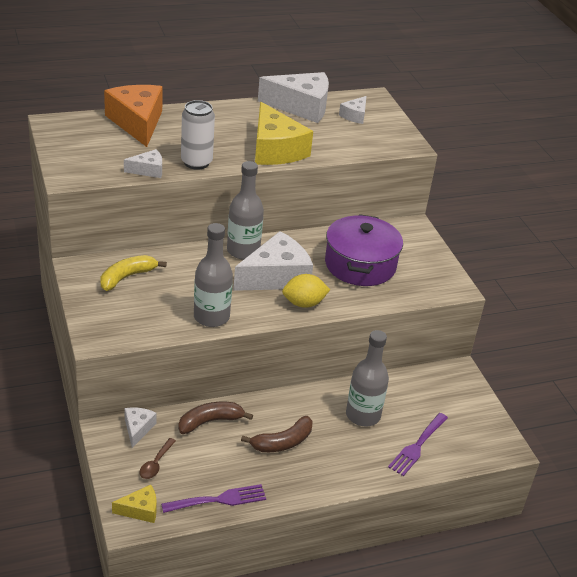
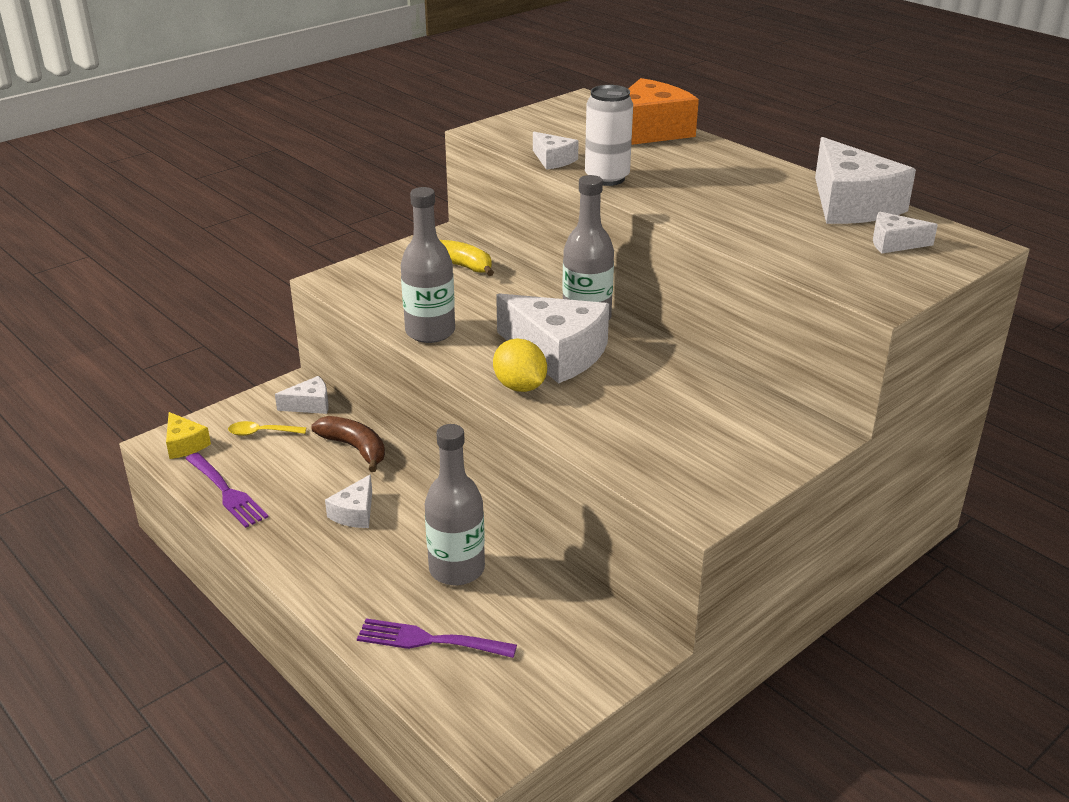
camera: 70 degrees right, 5 degrees down
brown spoon [139,438,176,479] -> yellow spoon [228,421,306,436]
brown banana [241,416,313,452] -> white cheese [325,474,372,528]
yellow cheese [255,102,313,165] -> none
purple pot [325,214,403,286] -> none

